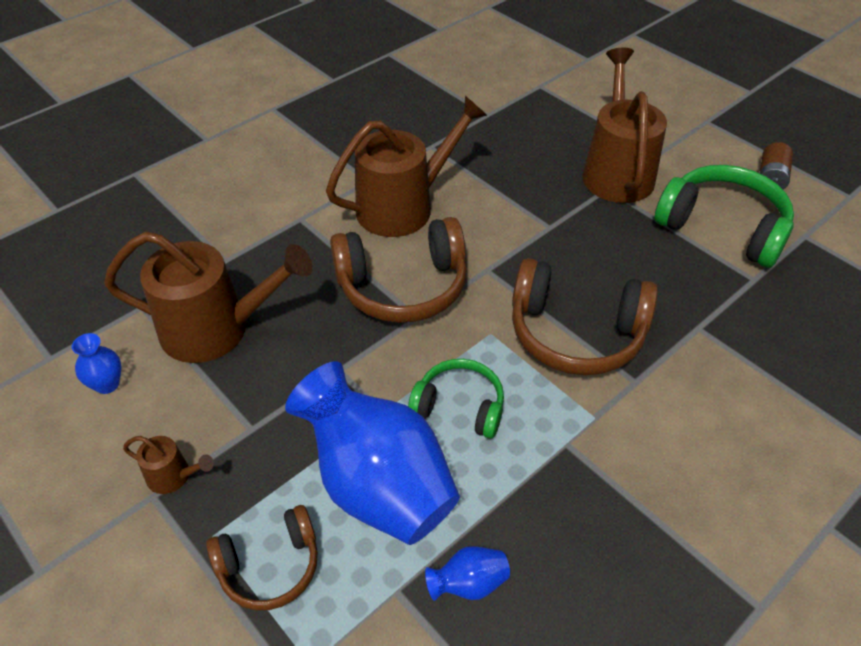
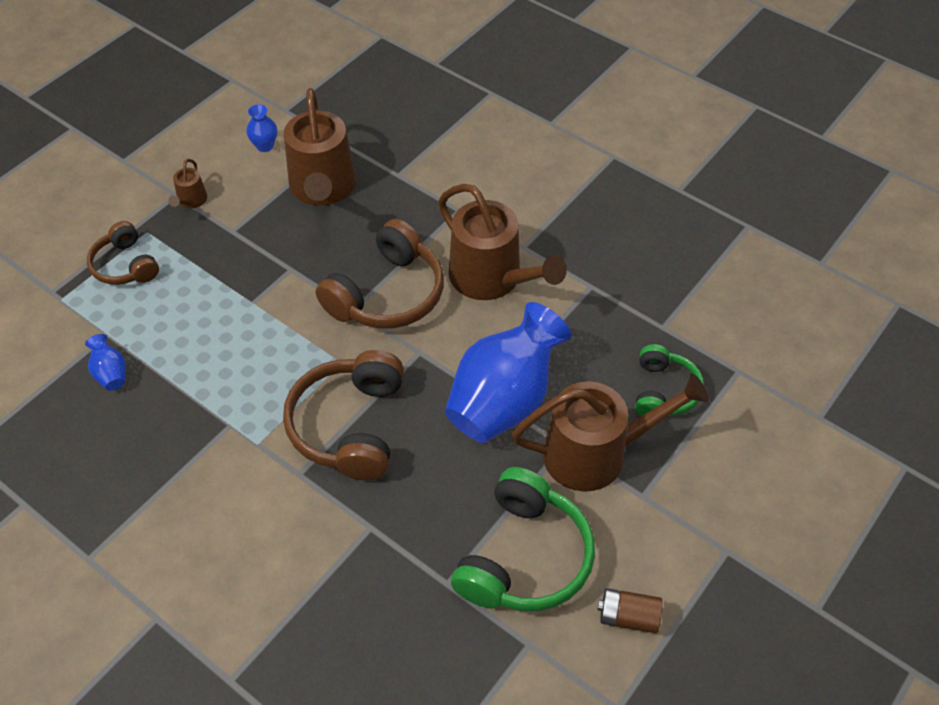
camera: 80 degrees right, 5 degrees up
blue vase [285,361,460,545] -> blue vase moved to [445,302,571,443]
brown headphones [330,217,467,323] -> brown headphones turned 120 degrees counterclockwise [316,219,444,329]
green headphones [408,359,504,439] -> green headphones moved to [635,344,704,416]

